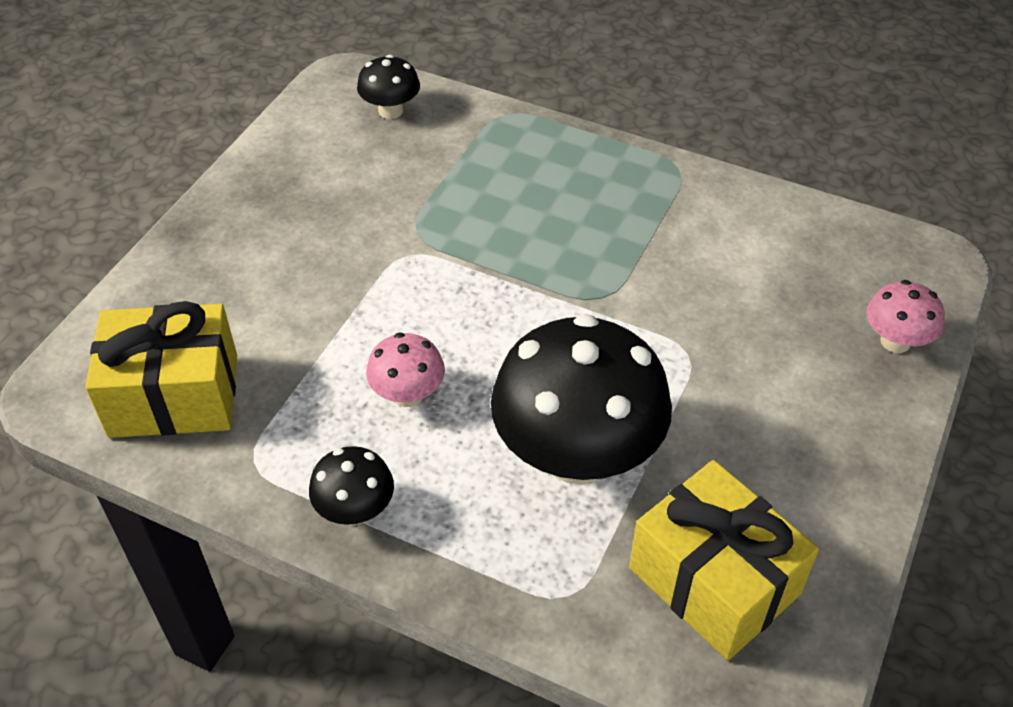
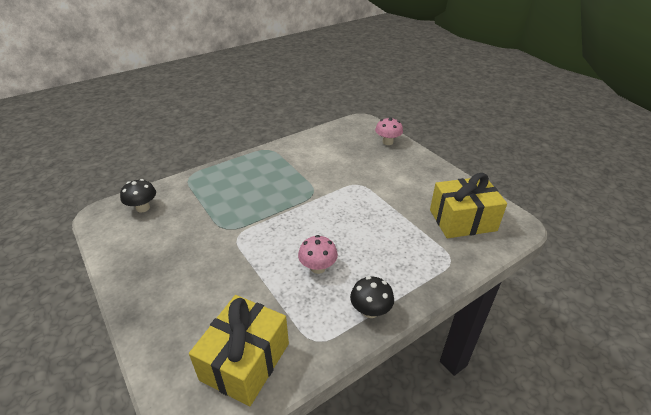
camera: 60 degrees left, 10 degrees down
black mushroom [491,314,672,484] -> none

